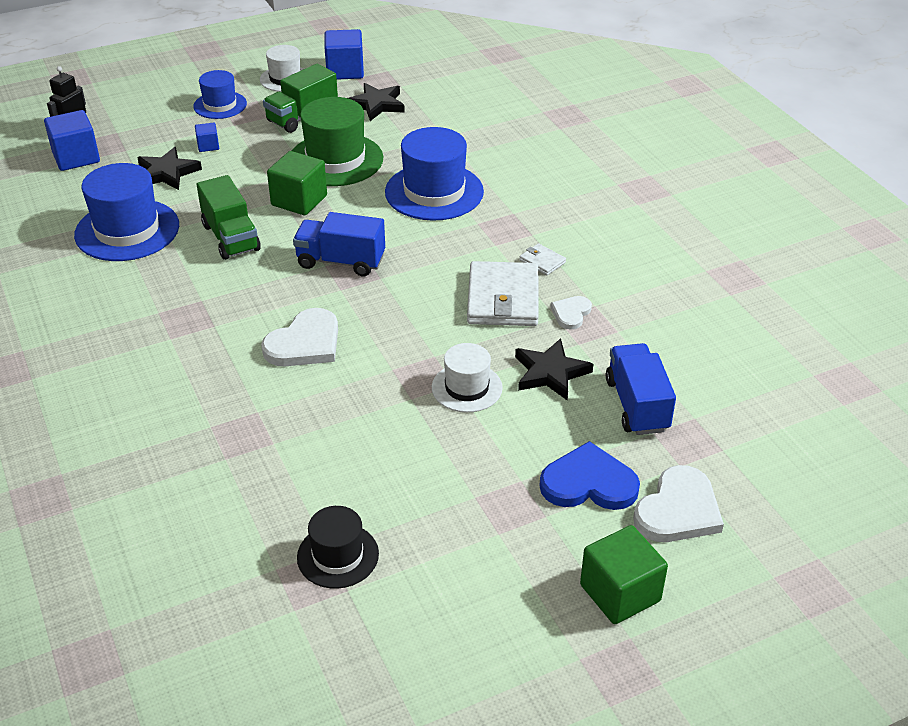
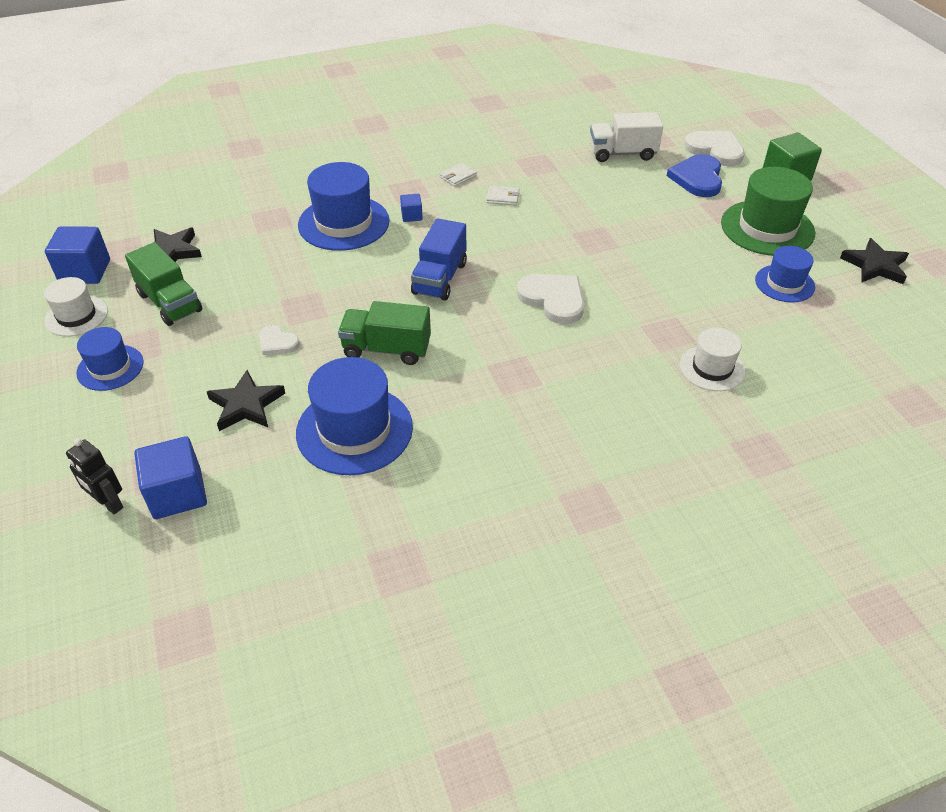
camera: 85 degrees left, 5 degrees up
blue cube [195,123,219,152] -> blue cube moved to [400,194,423,222]
green truck [197,175,261,260] -> green truck turned 150 degrees counterclockwise [338,301,431,365]
green cube [267,151,327,215] -> none
green hat [292,97,383,186] -> green hat moved to [721,167,815,256]
black hat [297,506,379,589] -> blue hat [755,246,815,303]
white hat [432,343,503,413] -> white hat moved to [680,328,745,391]
white wallet [467,261,539,326] -> white wallet [486,186,519,205], size x0.45
black star [515,338,593,400] -> black star moved to [840,238,909,284]
white heart [550,296,592,329] -> white heart moved to [259,325,300,355]
blue truck [606,343,676,435] -> white truck [590,112,663,162]

